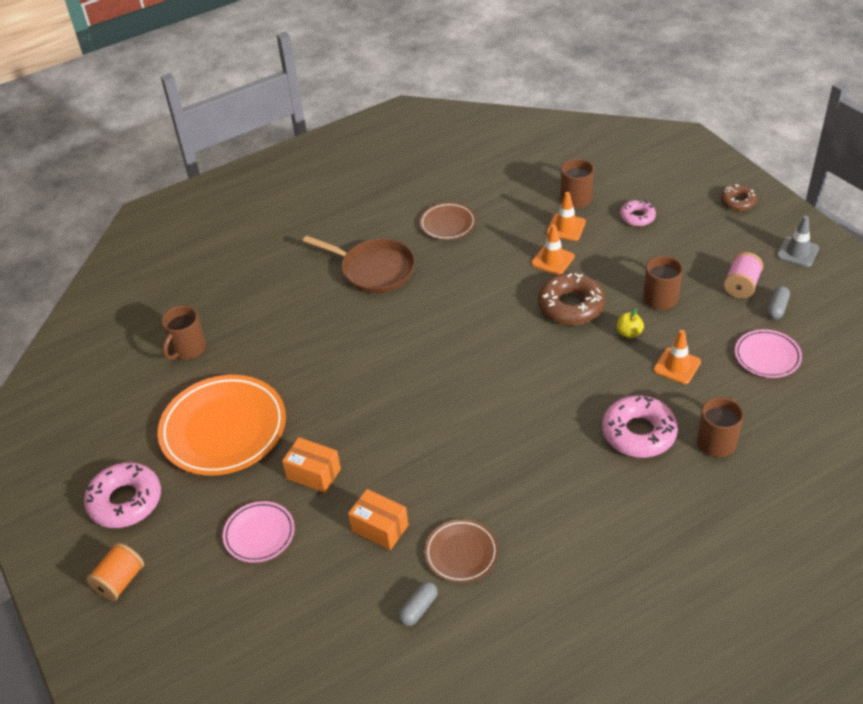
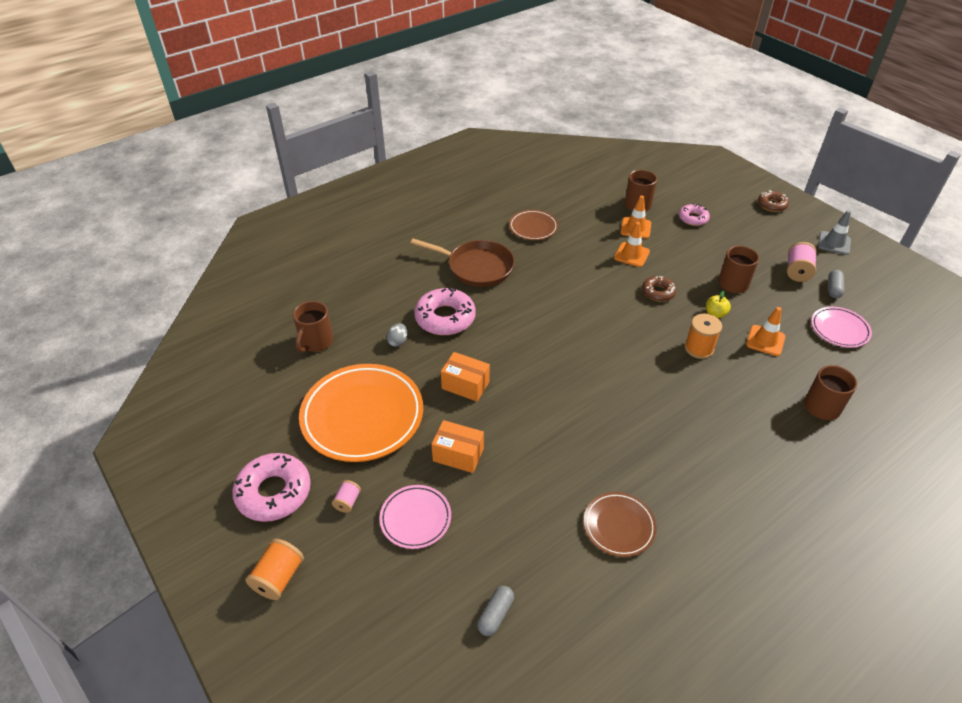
camera: 10 degrees left, 0 degrees up
orange box [348,489,408,550] -> orange box moved to [441,352,490,402]
grey capsule [398,582,438,626] -> grey capsule moved to [477,586,514,636]
brown donut [538,273,605,325] -> brown donut [642,276,676,302], size x0.57
pink donut [602,395,678,458] -> pink donut moved to [414,288,476,335]
none -> pink spool [332,480,361,513]
none -> grey egg [387,323,407,347]
none -> orange spool [685,314,722,359]

